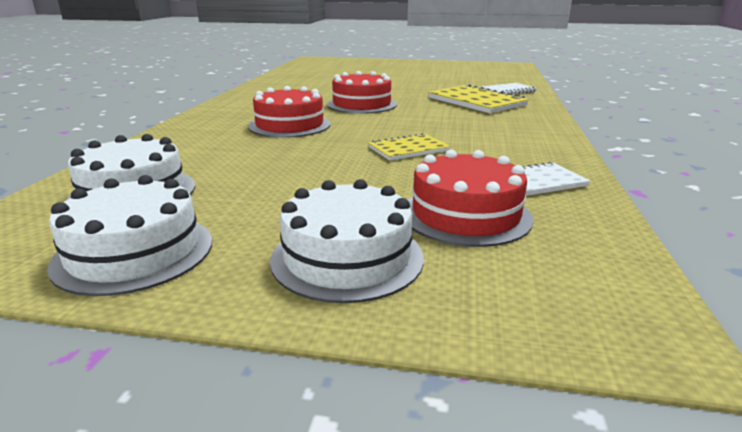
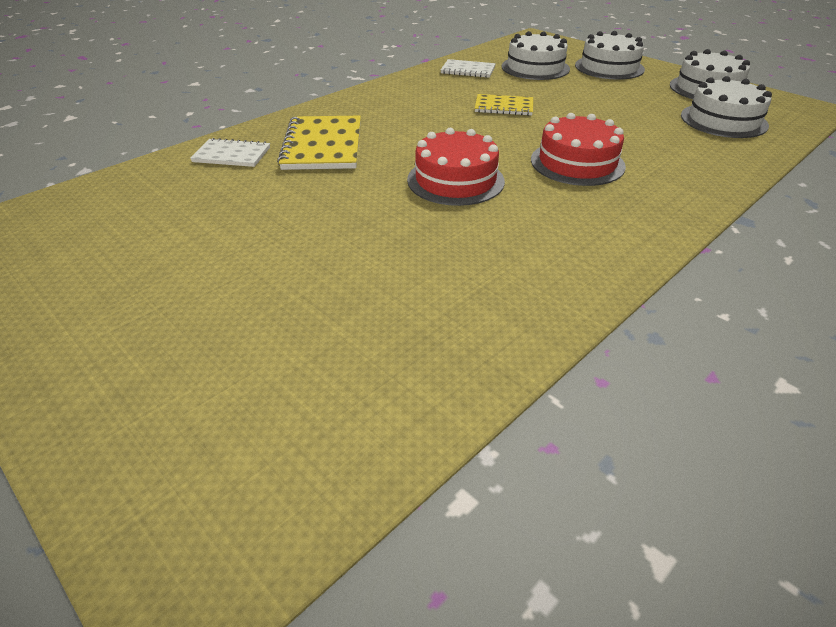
camera: 145 degrees left, 15 degrees up
red cake [408,150,533,247] -> white cake [501,31,570,80]

